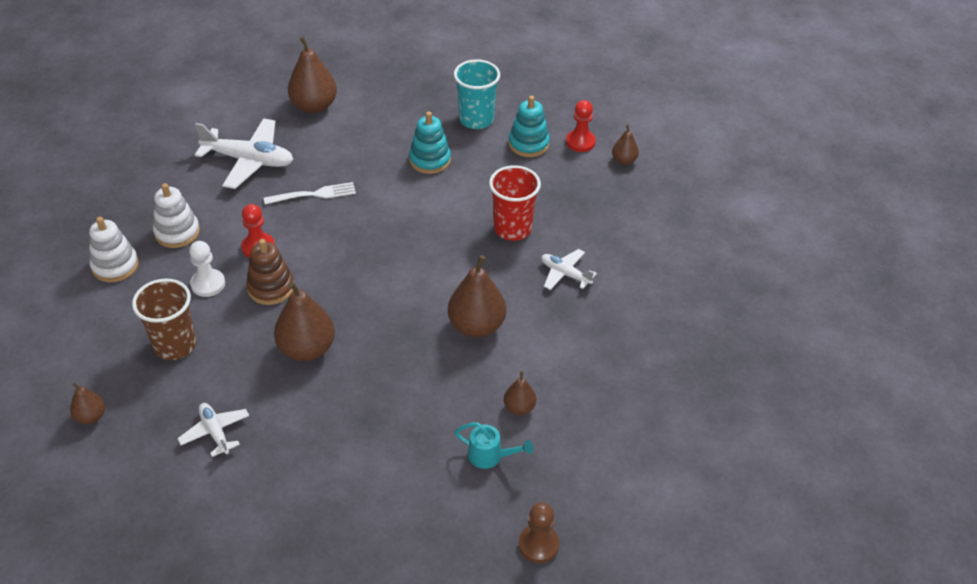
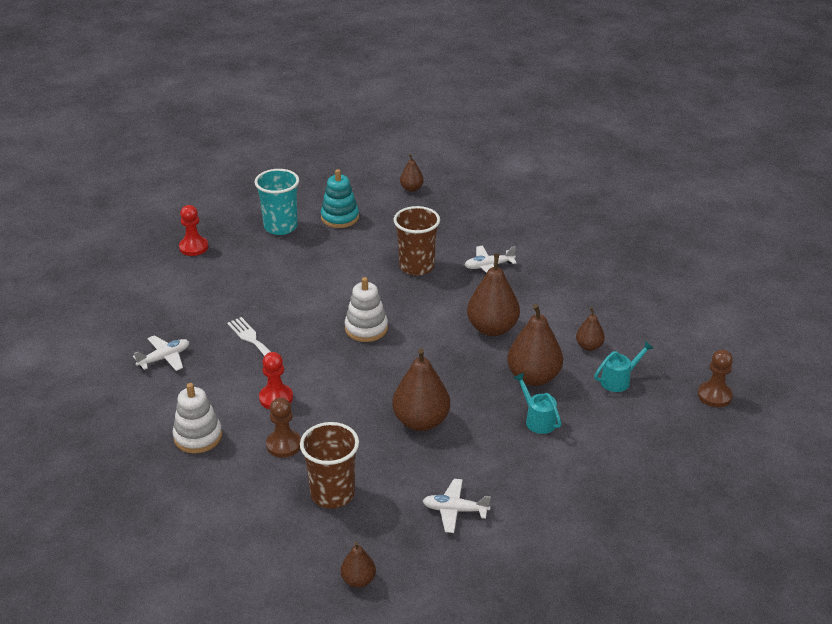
camera: 50 degrees left, 10 degrees down
white stacking toy [89,217,139,282] -> white stacking toy moved to [345,277,388,342]
white pawn [189,241,225,297] -> brown pawn [266,397,301,458]
white plane [195,118,294,189] -> white plane [133,336,189,371], size x0.55
brown stacking toy [246,239,294,305] -> none
white fork [264,182,356,204] -> white fork turned 60 degrees counterclockwise [227,317,284,366]
brown pear [288,36,337,114] -> brown pear moved to [507,304,563,386]
turquoise stacking toy [409,111,451,174] -> none
red cup [489,165,541,241] -> brown cup [394,206,440,276]
red pawn [566,100,596,152] -> red pawn moved to [179,205,208,256]
none -> turquoise watering can [513,373,561,434]

